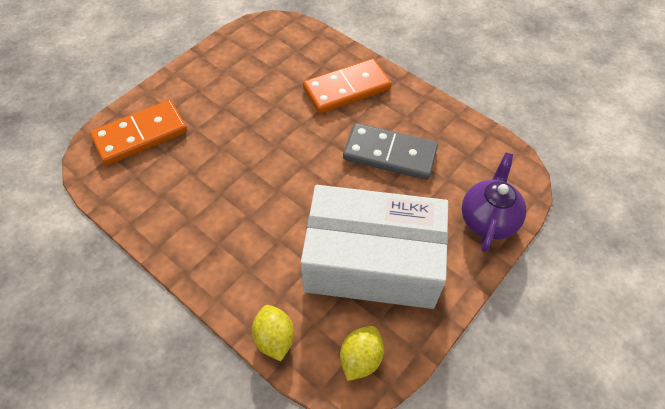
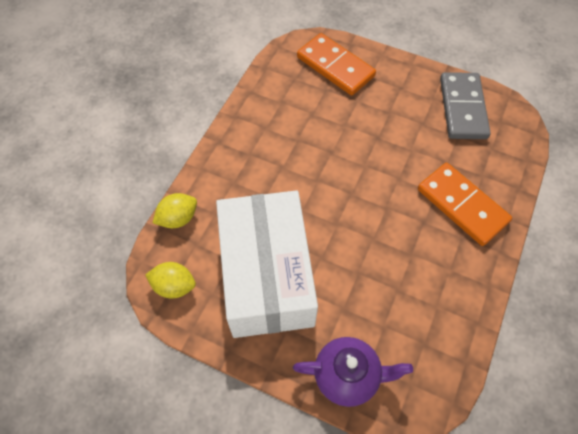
camera: 75 degrees right, 5 degrees up
grey domino [343,123,438,180] -> grey domino moved to [440,72,491,139]

